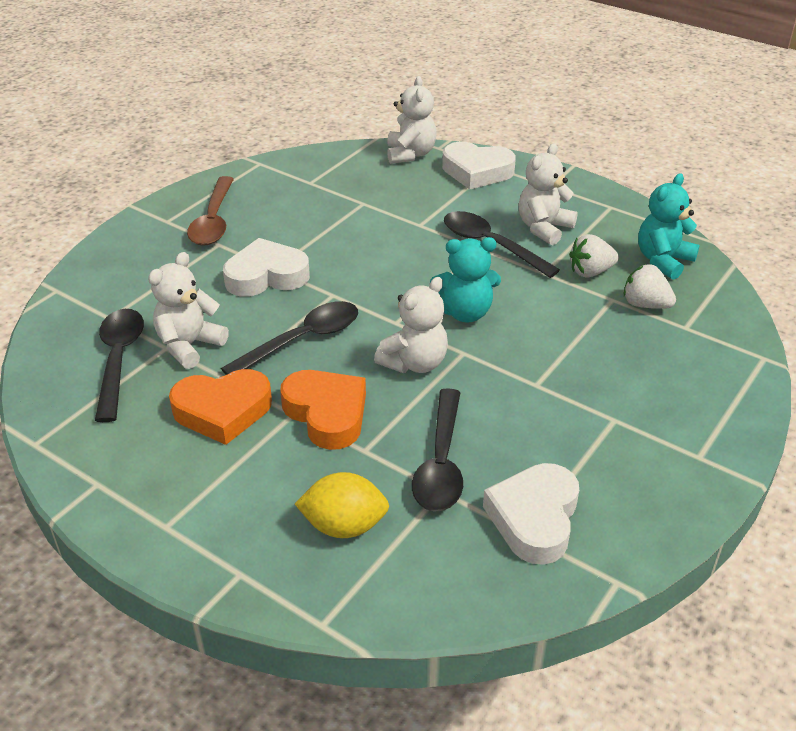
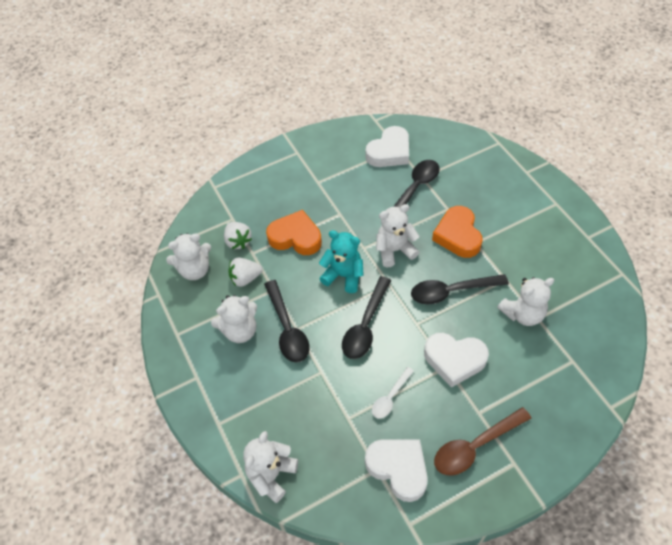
camera: 150 degrees left, 15 degrees up
black spoon [95,309,144,422] -> black spoon moved to [342,276,391,359]
orange heart [169,369,272,445] -> orange heart moved to [266,210,322,255]
brown spoon [187,176,234,246] -> brown spoon turned 150 degrees counterclockwise [434,407,531,476]
yellow lemon [295,472,389,538] -> none
white heart [442,142,516,190] -> white heart moved to [365,439,428,502]
white strawberry [569,234,619,278] -> white strawberry turned 150 degrees clockwise [228,257,263,287]
turquoise teddy bear [638,173,700,280] -> white teddy bear [166,233,211,280]
none -> white spoon [372,367,414,418]

